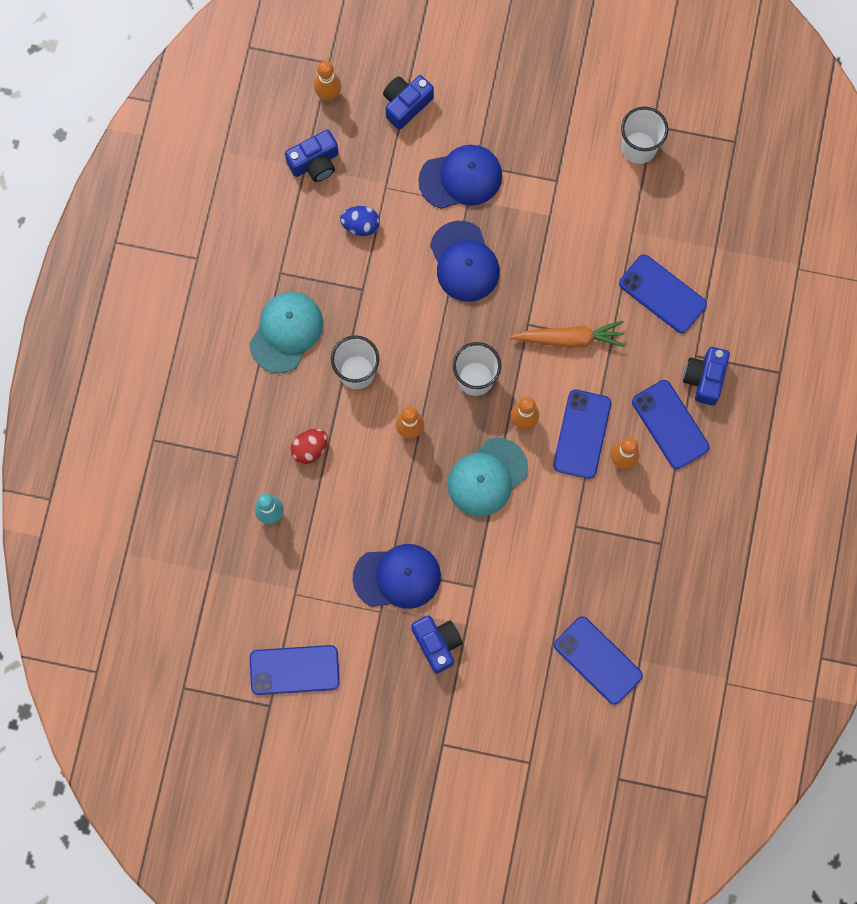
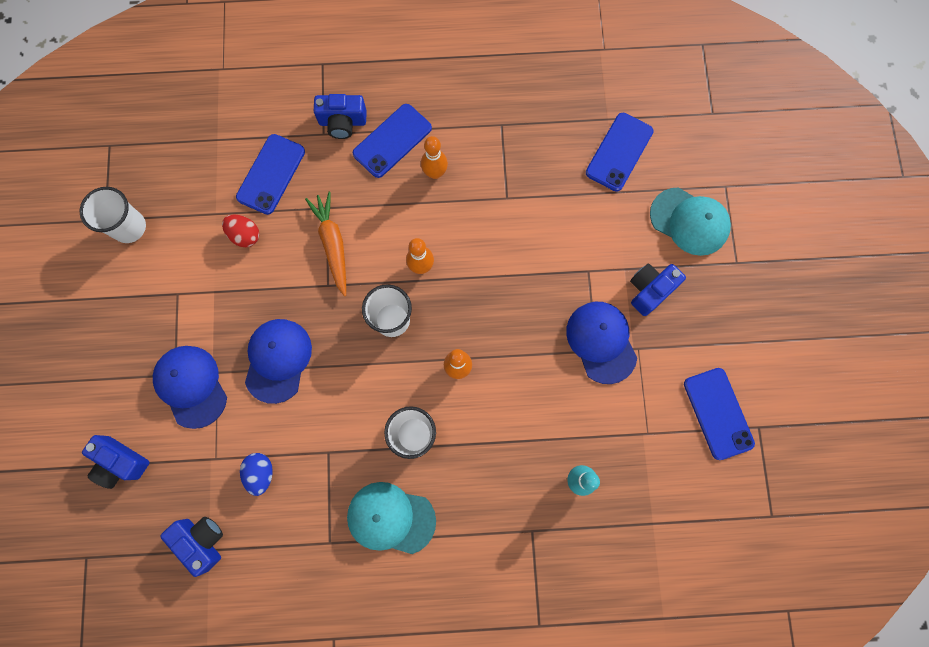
camera: 105 degrees left, 0 degrees up
red egg [291,429,328,464] -> red egg moved to [222,214,259,247]
orange bowling pin [314,61,341,101] -> none
blue cap [430,221,500,302] -> blue cap turned 45 degrees counterclockwise [245,319,312,404]
turquoise cap [447,438,528,517] -> turquoise cap moved to [650,187,731,256]
blue phone [553,389,611,479] -> none

